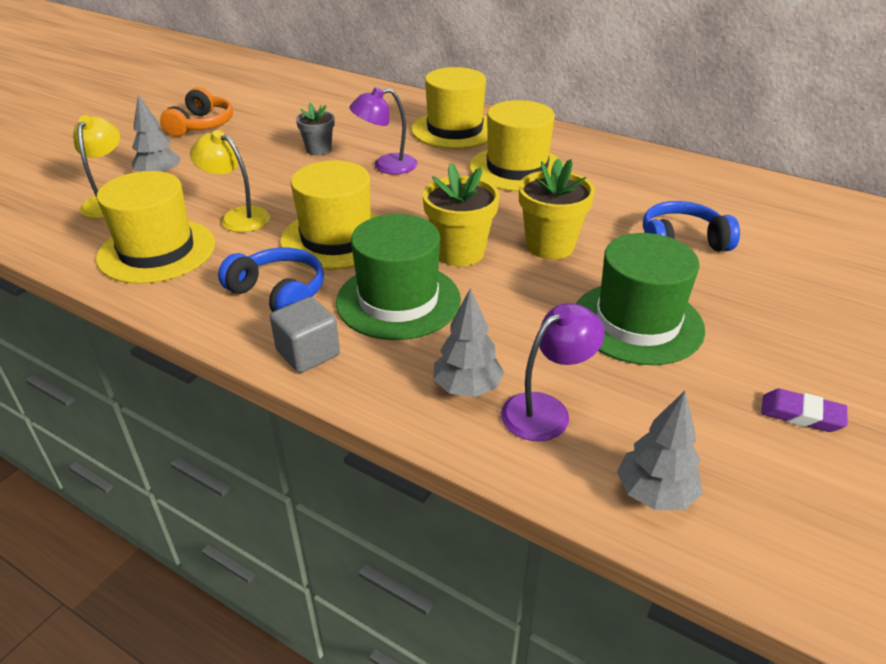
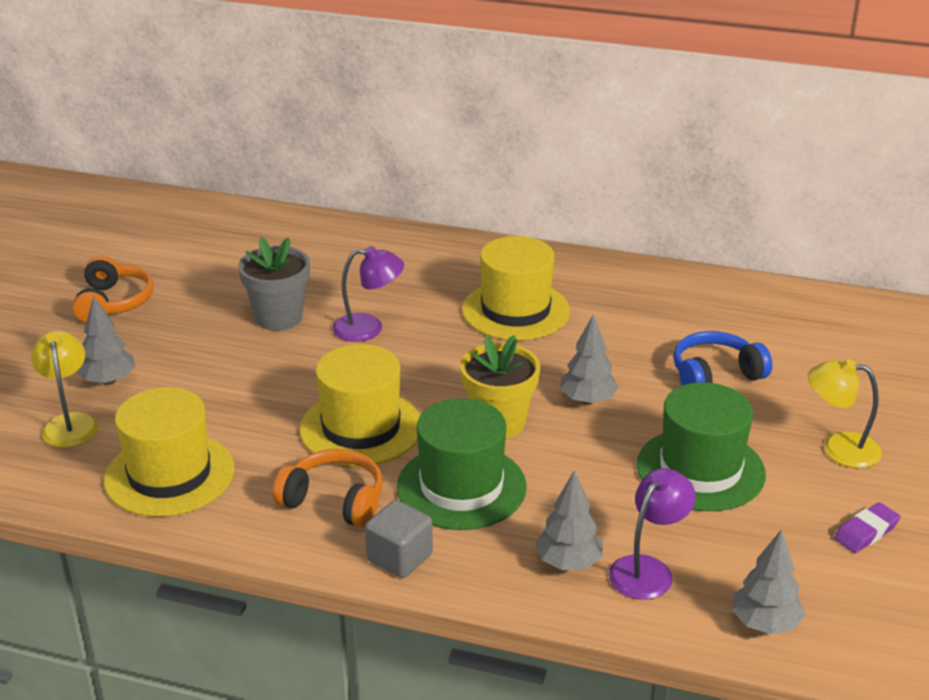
camera: 15 degrees left, 5 degrees down
yellow lamp [190,130,270,232] -> yellow lamp moved to [808,359,882,468]
blue headphones [218,248,324,312] -> orange headphones [273,449,383,528]
grey flower pot [296,103,335,156] -> grey flower pot [238,237,310,331], size x1.57
purple lamp [349,87,418,174] -> purple lamp turned 150 degrees counterclockwise [332,246,404,342]
yellow hat [412,67,488,149] -> none
yellow flower pot [519,158,595,259] -> grey tree [560,315,619,405]
purple eraser [761,389,848,432] -> purple eraser turned 45 degrees counterclockwise [834,502,900,553]

